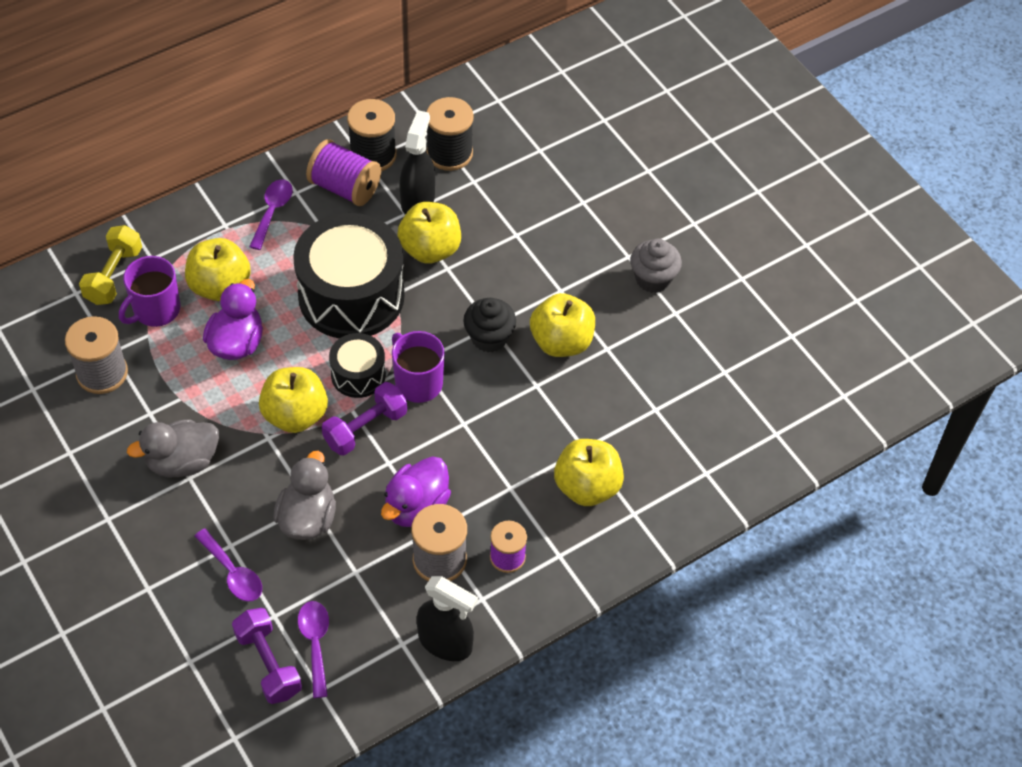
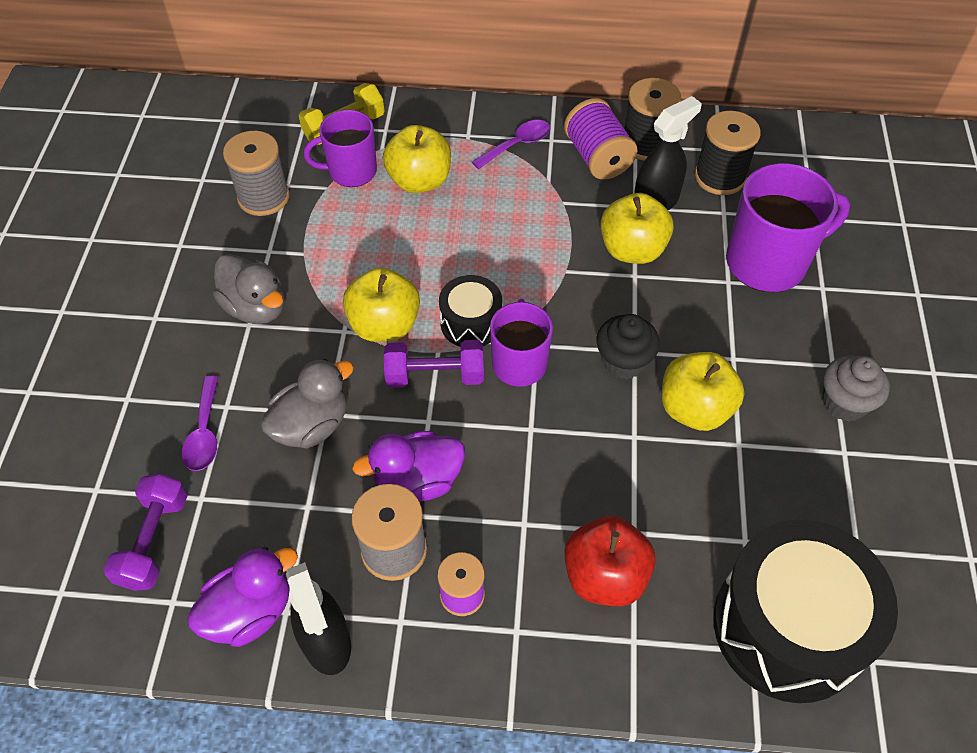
camera: 40 degrees right, 0 degrees up
grey duck [127,419,219,477] -> grey duck turned 150 degrees counterclockwise [213,254,285,324]
purple duck [203,279,263,360] -> purple duck moved to [187,547,298,647]
black drum [293,213,405,338] -> black drum moved to [713,519,898,703]
purple spoon [298,601,329,698] -> none
yellow apple [554,439,624,506] -> red apple [564,516,656,606]
none -> purple mug [726,163,850,292]

